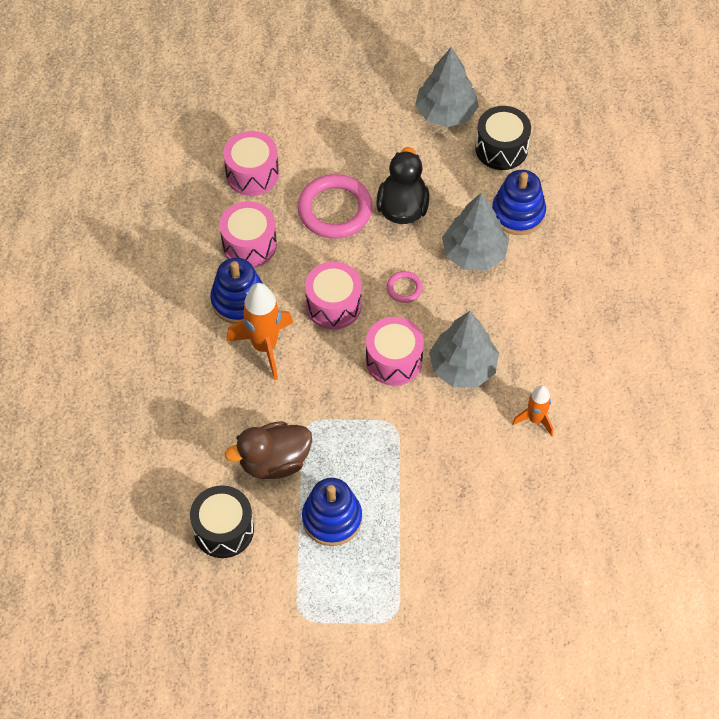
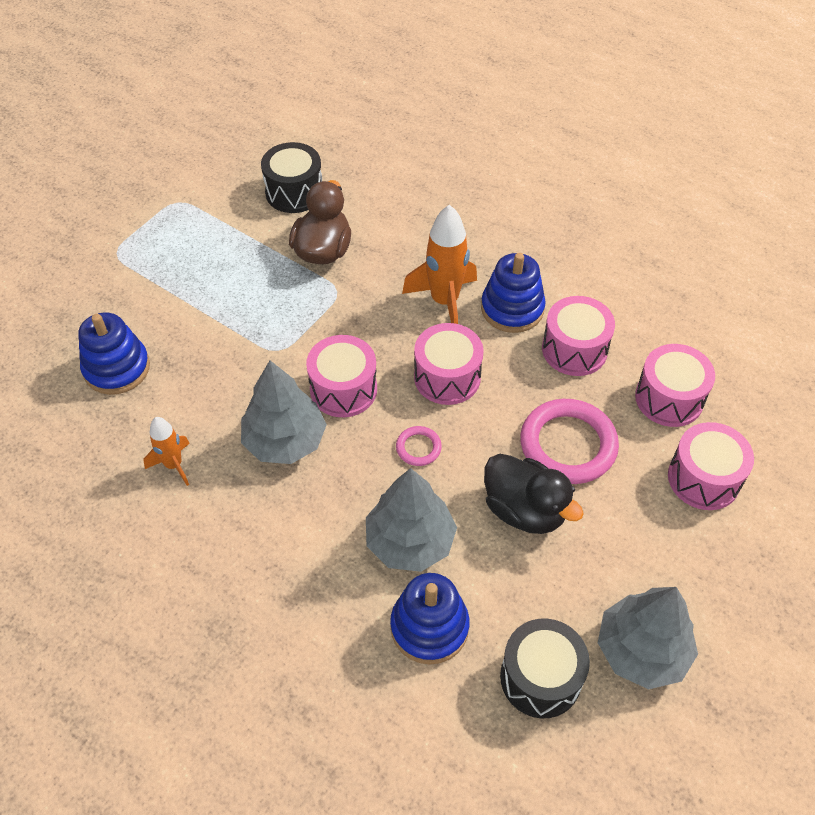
camera: 125 degrees right, 5 degrees down
blue stacking toy [302,478,362,546] -> blue stacking toy moved to [78,312,150,395]
none -> pink drum [668,422,754,510]

